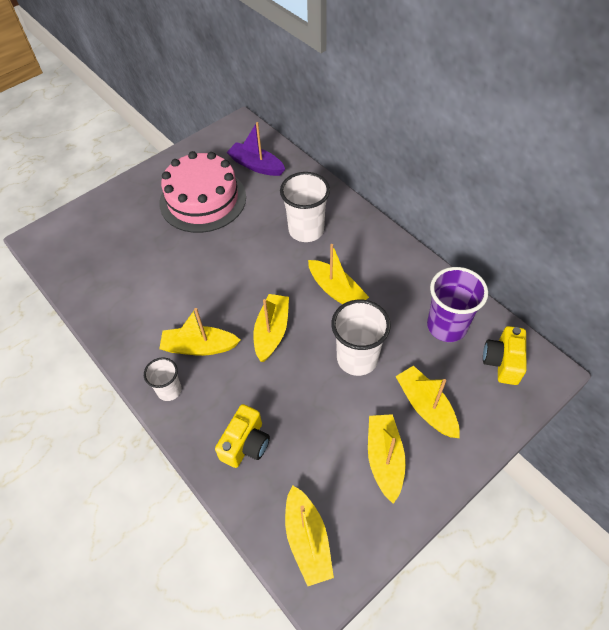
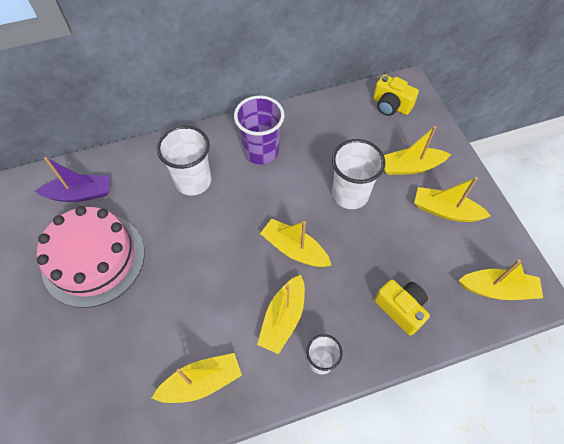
camera: 70 degrees left, 5 degrees up
purple boat [226,122,285,176] -> purple boat turned 150 degrees counterclockwise [35,157,110,202]
yellow boat [308,244,369,304] -> yellow boat moved to [152,353,242,403]
purple cup [427,267,488,342] -> purple cup moved to [234,96,285,165]

